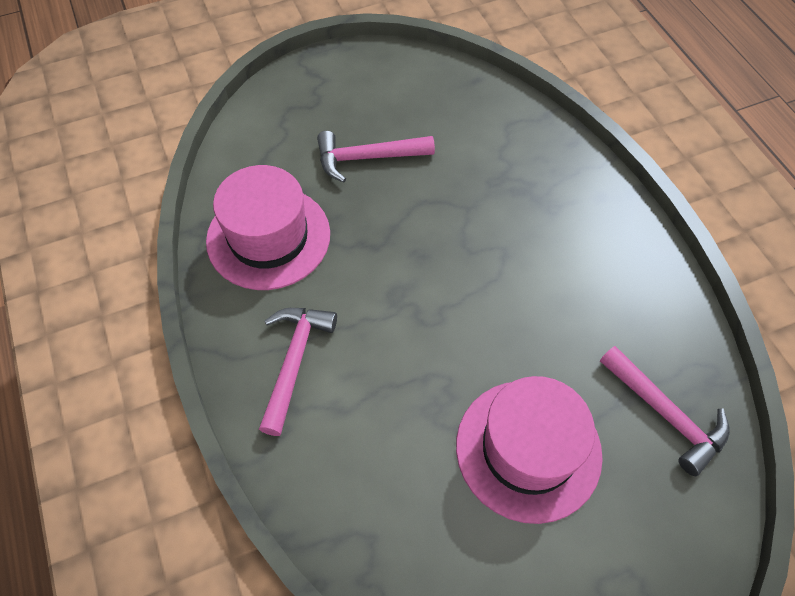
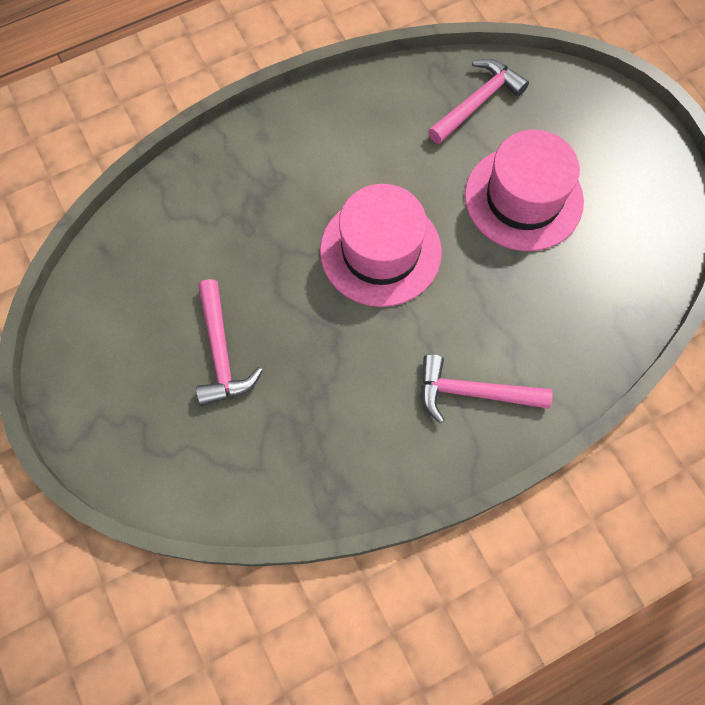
camera: 95 degrees left, 10 degrees up
pink hat [206,165,330,290] -> pink hat moved to [320,184,442,307]

